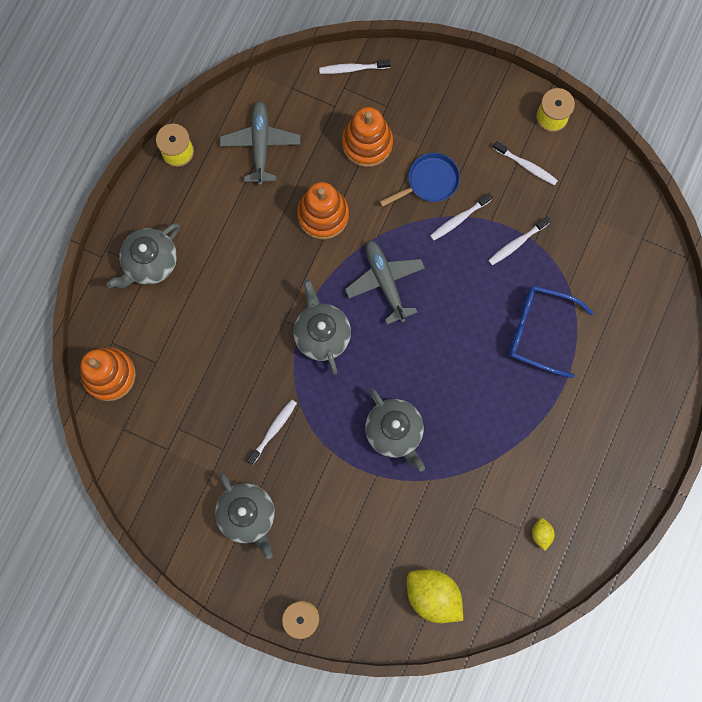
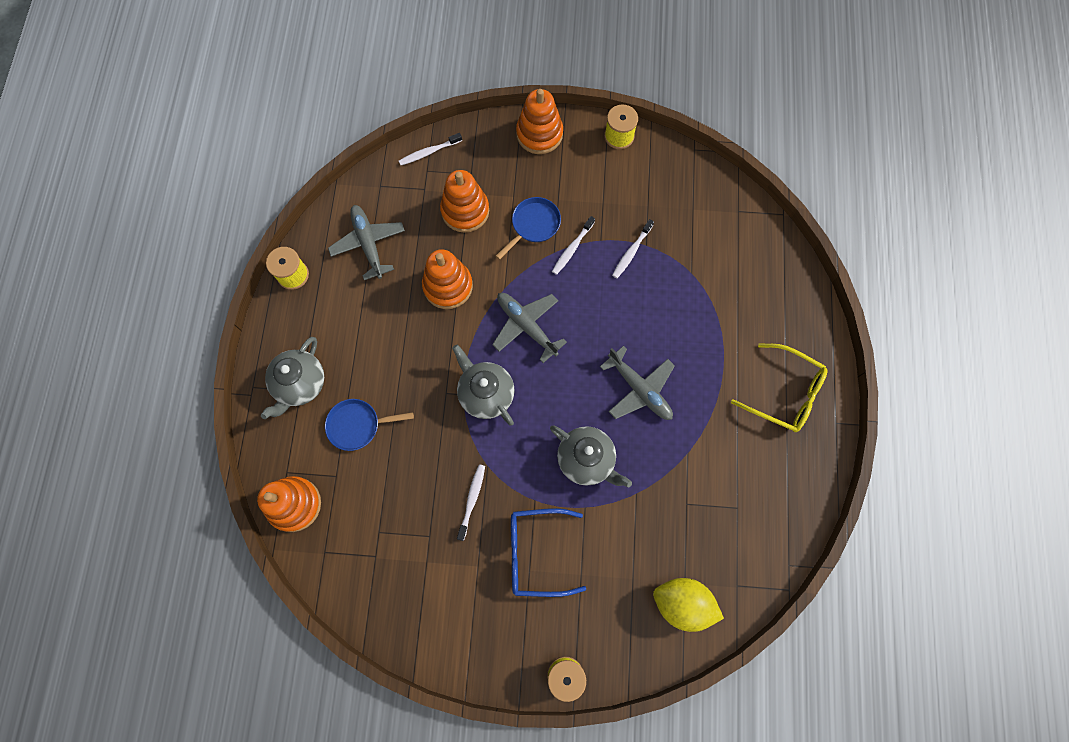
camera: 20 degrees left, 5 degrees down
grey teapot [215,473,275,559] -> none
white toothbrush [493,141,558,185] -> none
blue glasses [509,285,594,378] -> blue glasses moved to [511,508,586,597]
yellow lemon [532,518,555,550] -> none
none -> blue pan [325,399,414,451]
none -> orange stacking toy [516,89,563,154]
none -> grey plane [600,346,675,420]
none -> yellow glasses [731,343,828,432]

